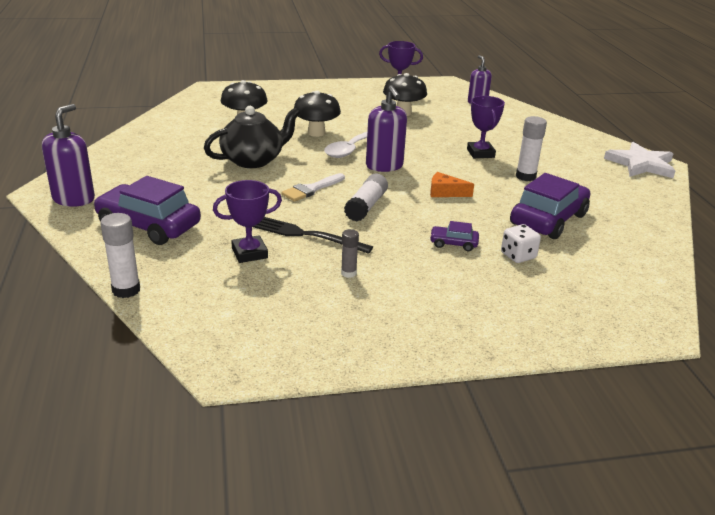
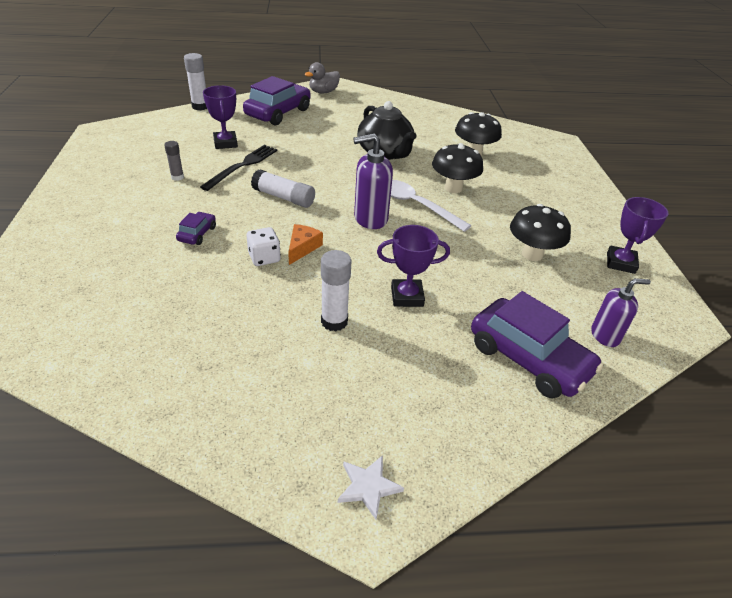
camera: 95 degrees right, 10 degrees up
purple soap dispenser [42,104,95,207] -> grey duck [305,62,340,93]
white brush [281,173,345,202] -> none
white dice [501,224,541,263] -> white dice moved to [247,227,281,266]
purple car [510,173,590,239] -> purple car moved to [471,291,603,399]
white star [604,142,675,178] -> white star [338,455,404,520], size x0.53

